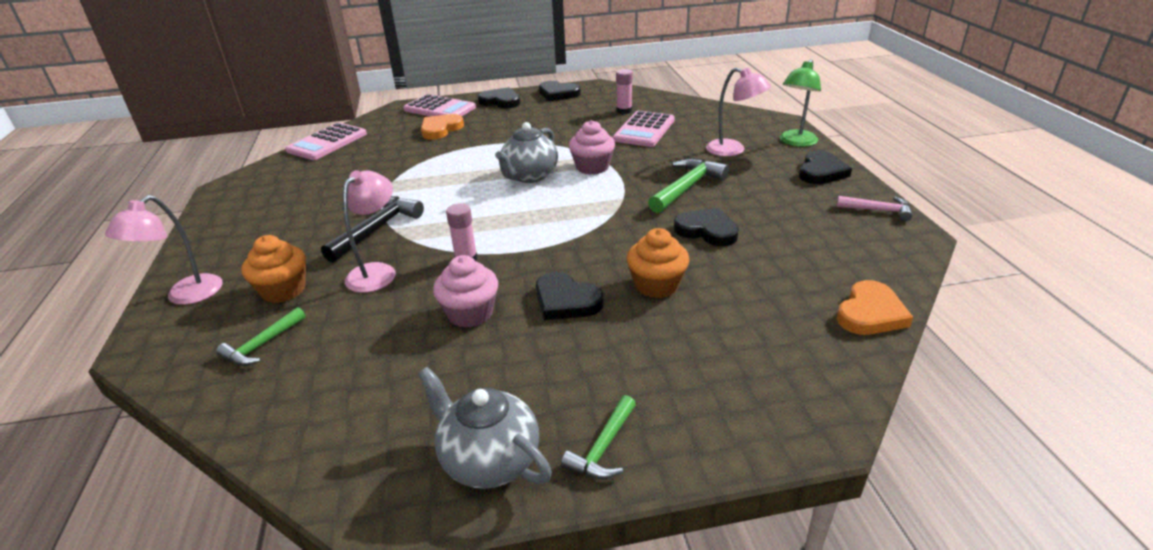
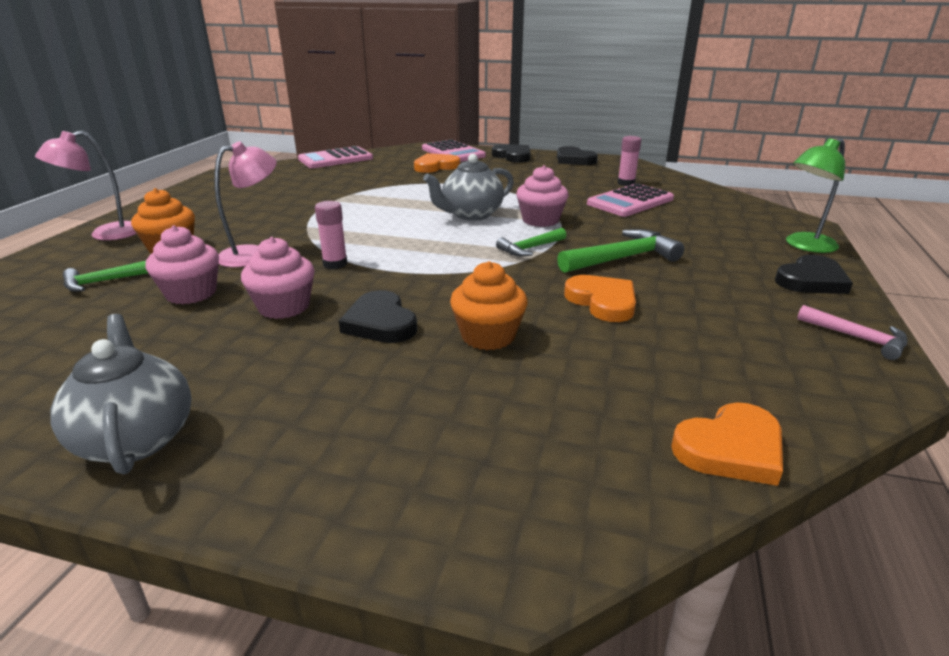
camera: 25 degrees right, 5 degrees down
black hammer [321,196,424,262] -> none
green hammer [561,395,636,479] -> green hammer moved to [496,228,566,256]
black heart [674,208,739,246] -> orange heart [564,275,636,322]
pink lamp [706,67,771,157] -> none
none -> pink cupcake [145,225,219,304]

